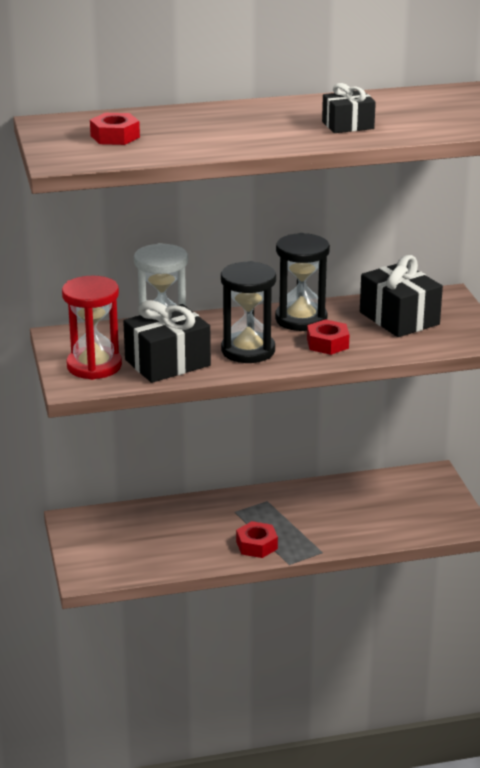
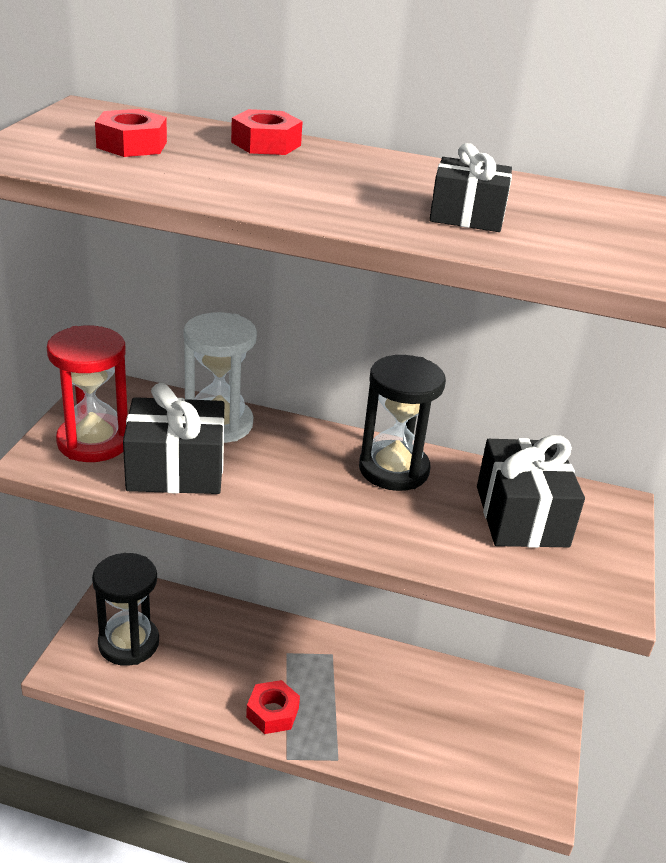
camera: 25 degrees right, 5 degrees up
black hourglass [221,261,276,363] -> black hourglass moved to [92,553,159,666]
red nut [307,319,350,355] -> red nut moved to [231,109,303,155]

